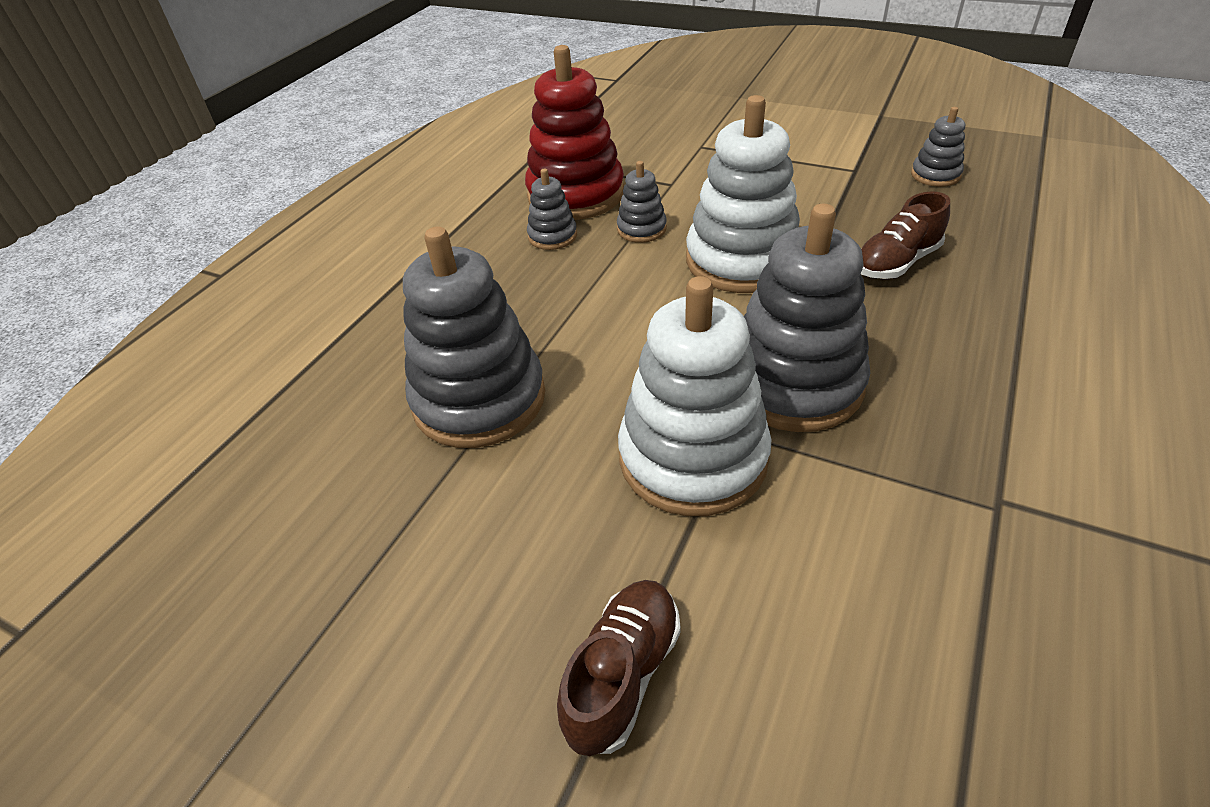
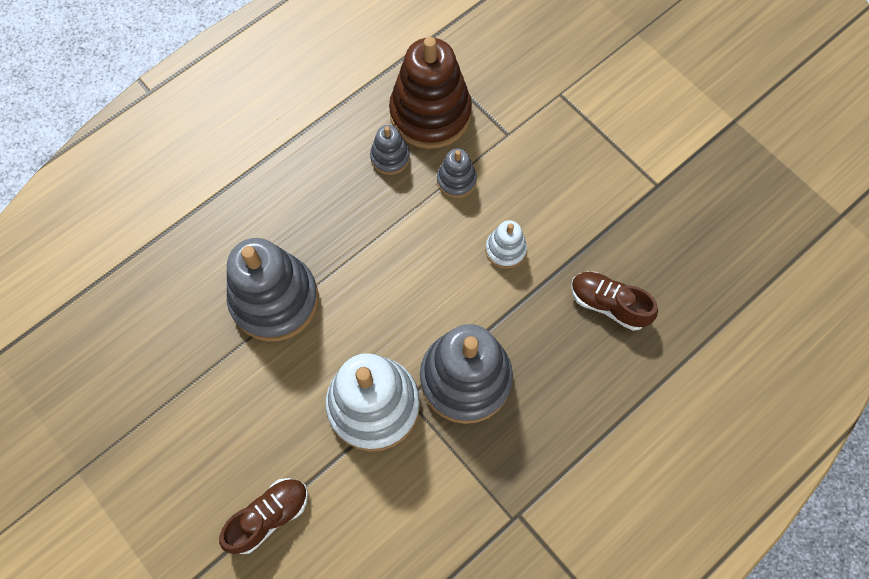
camera: 20 degrees right, 25 degrees up
red stacking toy [525,45,624,220] -> brown stacking toy [389,37,472,149]
white stacking toy [686,95,800,293] -> white stacking toy [485,220,527,268], size x0.47
brown shoe [861,191,950,279] -> brown shoe turned 45 degrees clockwise [571,272,658,331]
grey stacking toy [911,107,965,187] -> none

